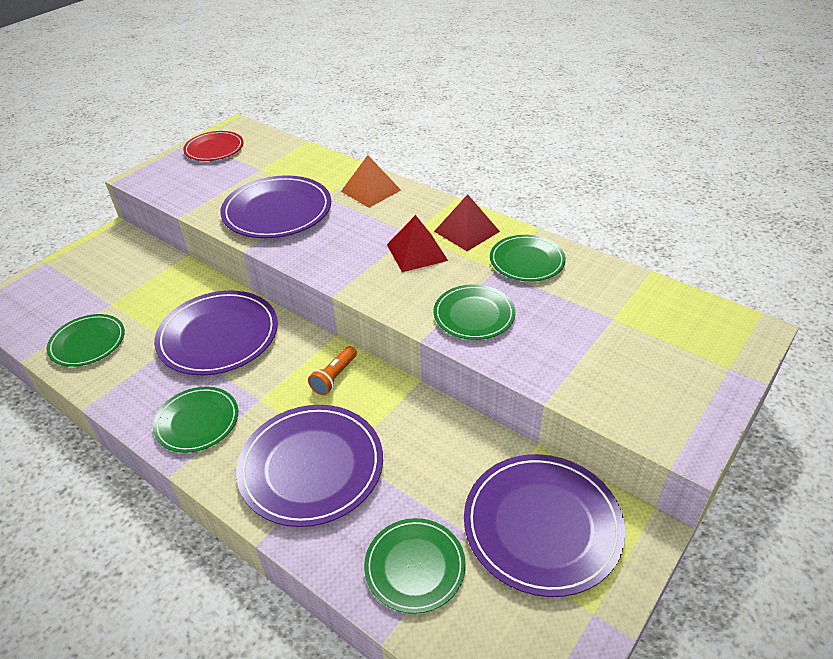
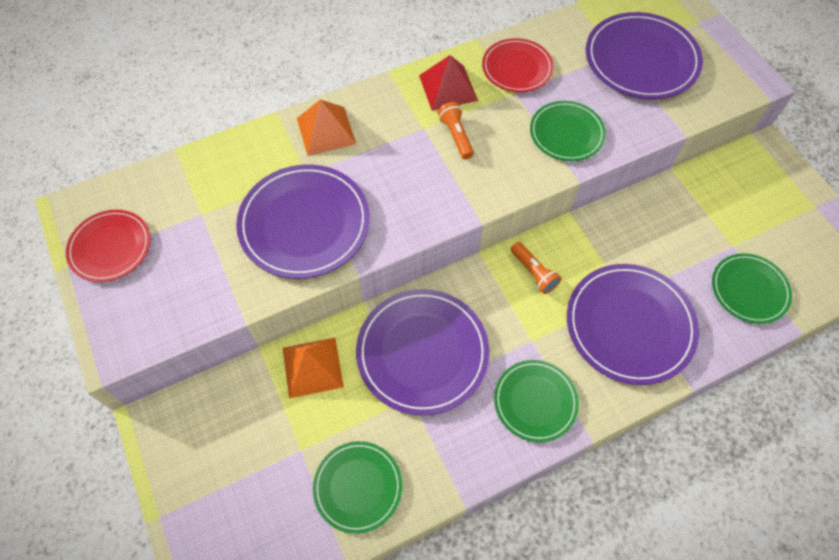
camera: 65 degrees left, 20 degrees up
red pyramid [387,215,448,272] -> orange flashlight [438,102,474,159]
purple plate [464,454,625,597] -> purple plate moved to [586,12,703,99]
green plate [490,235,566,281] -> red plate [482,38,554,92]
none -> orange pyramid [283,338,344,398]

